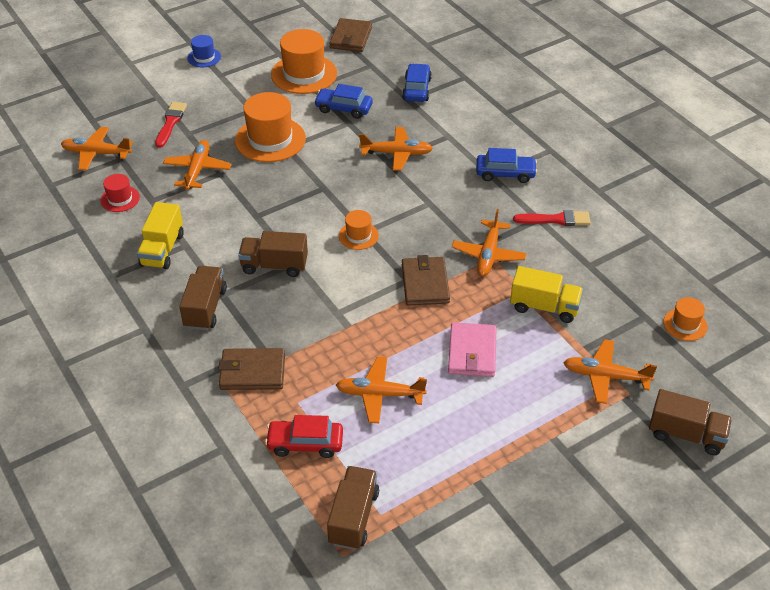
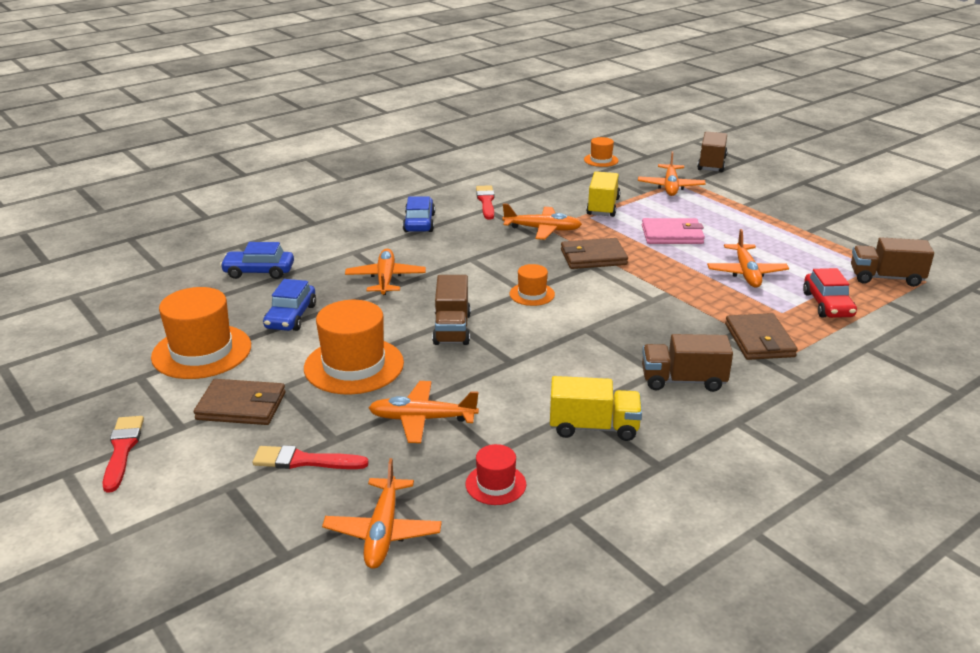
camera: 95 degrees left, 15 degrees down
blue hat [187,35,221,67] -> red brush [102,416,144,493]
brown truck [238,231,308,277] -> brown truck moved to [432,275,471,345]
brown wallet [329,18,372,52] -> brown wallet moved to [194,379,285,425]

